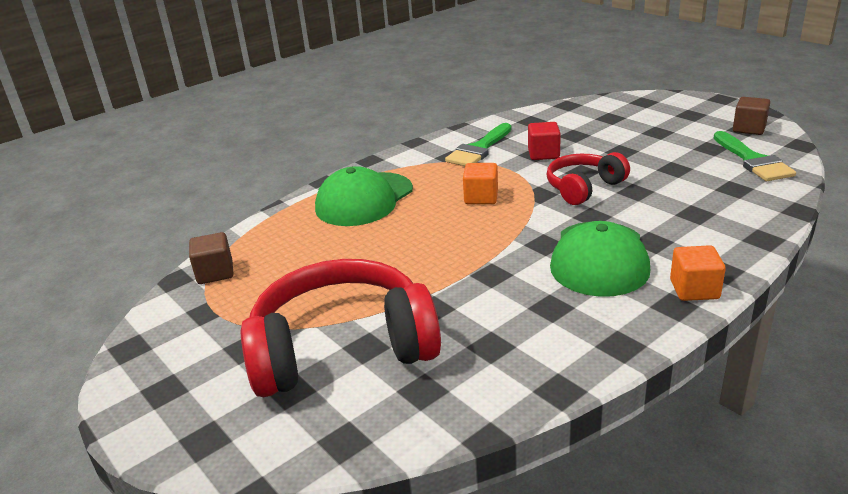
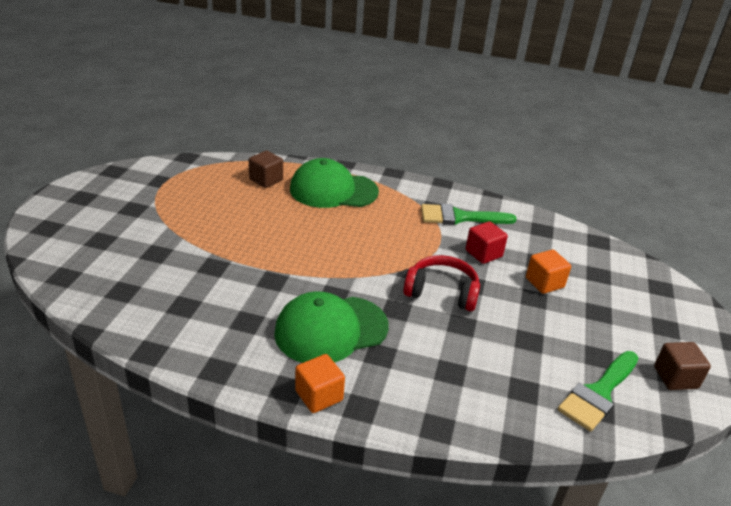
camera: 50 degrees right, 5 degrees up
brown cube [189,232,234,284] -> brown cube moved to [249,151,283,188]
red headphones [241,259,441,397] -> none
orange cube [463,163,498,204] -> orange cube moved to [526,250,571,294]

